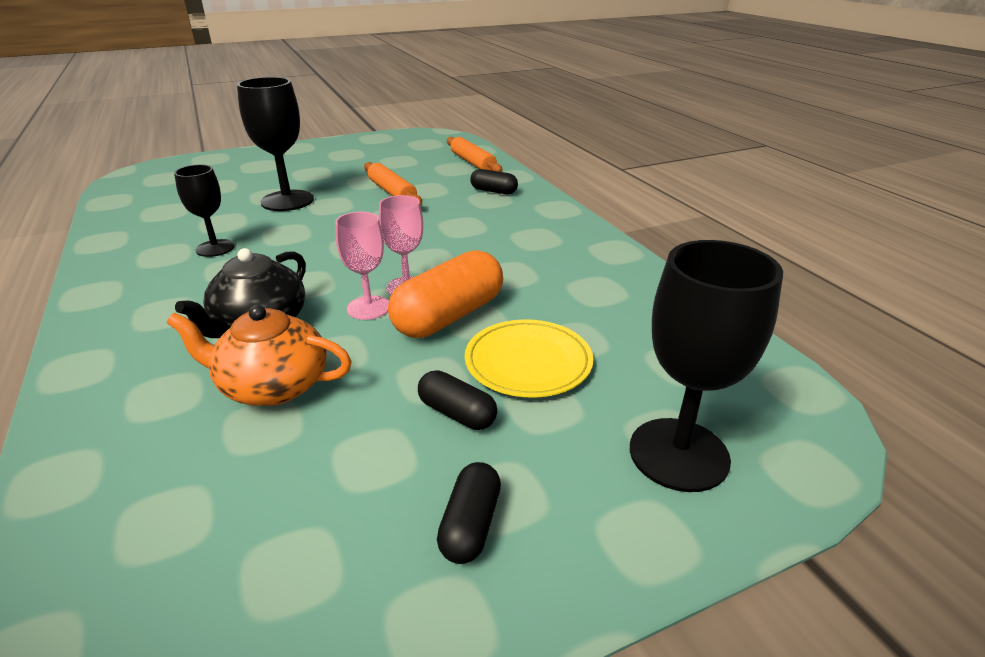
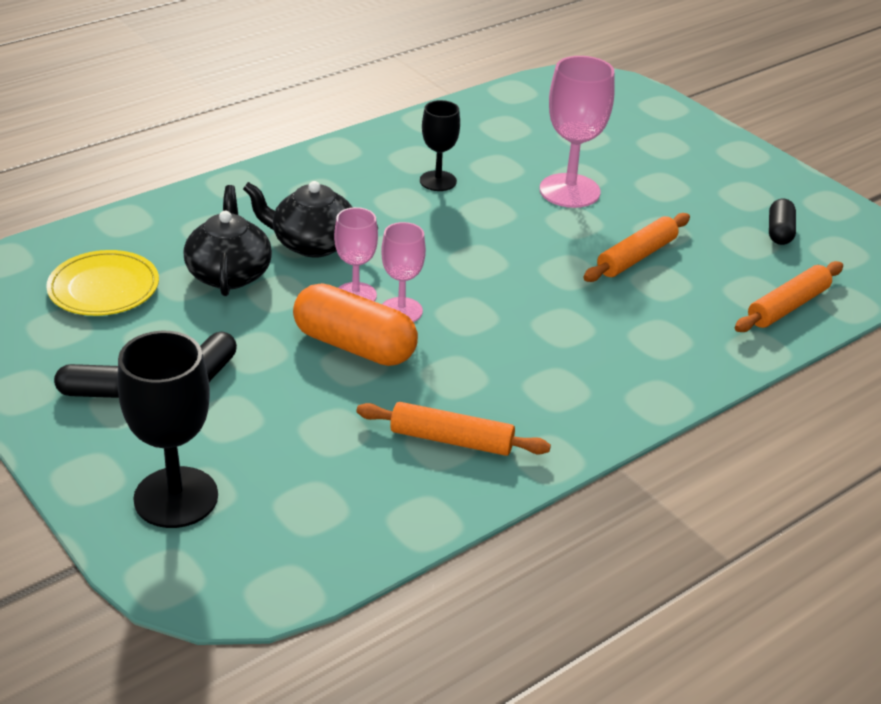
camera: 75 degrees right, 5 degrees up
orange teapot [167,305,352,406] -> black teapot [184,185,272,296]
black goblet [237,77,314,211] -> pink goblet [540,56,615,208]
yellow plate [465,319,593,398] -> yellow plate moved to [46,250,159,316]
black capsule [470,169,518,194] -> black capsule moved to [769,199,796,245]
none -> orange rolling pin [356,402,551,456]

